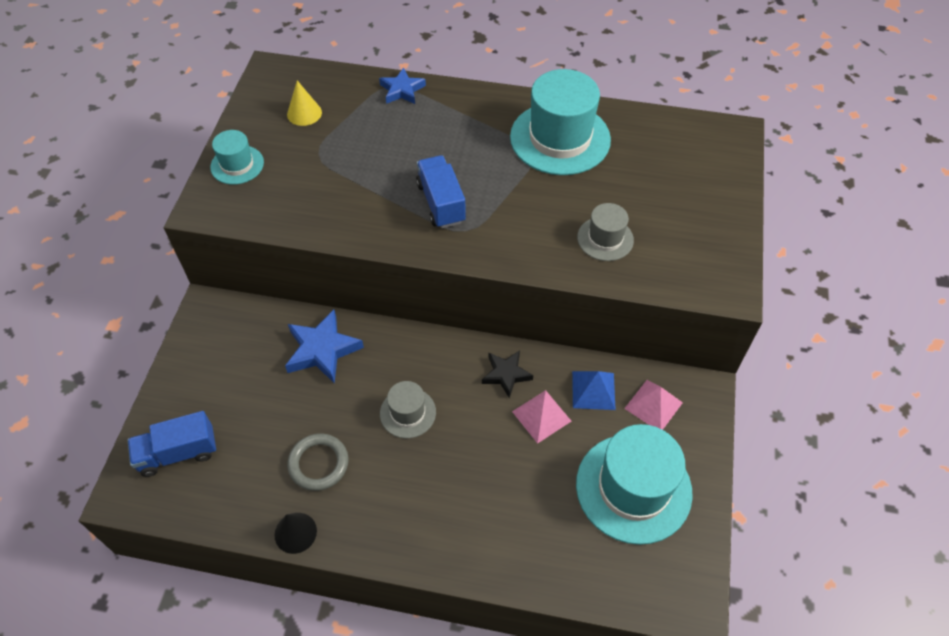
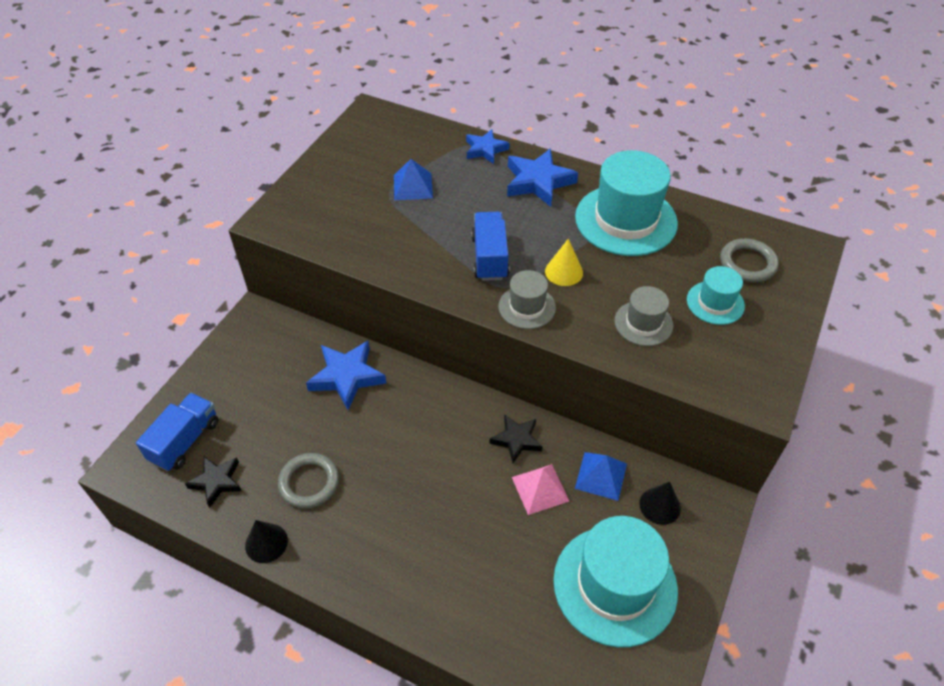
camera: 15 degrees right, 5 degrees down
blue truck [128,411,216,477] -> blue truck turned 120 degrees clockwise [136,393,219,471]
turquoise hat [210,130,264,185] -> turquoise hat moved to [687,266,745,325]
yellow cone [287,81,322,126] -> yellow cone moved to [545,238,583,286]
grey hat [380,381,436,438] -> grey hat moved to [499,270,556,329]
pink pyramid [624,380,683,430] -> black cone [639,482,681,525]
none -> black star [185,456,241,508]
none -> blue pyramid [394,159,433,200]
none -> blue star [507,148,578,207]
none -> grey ring [720,238,779,282]

